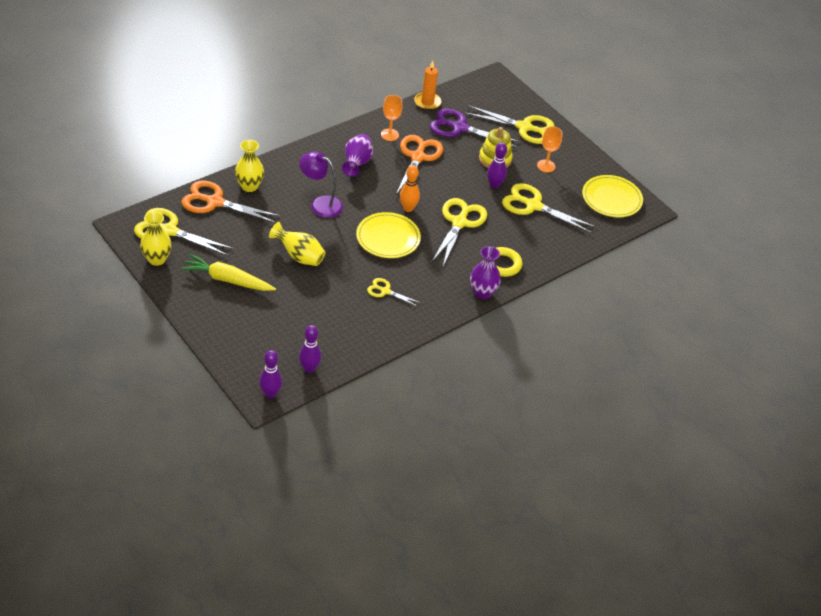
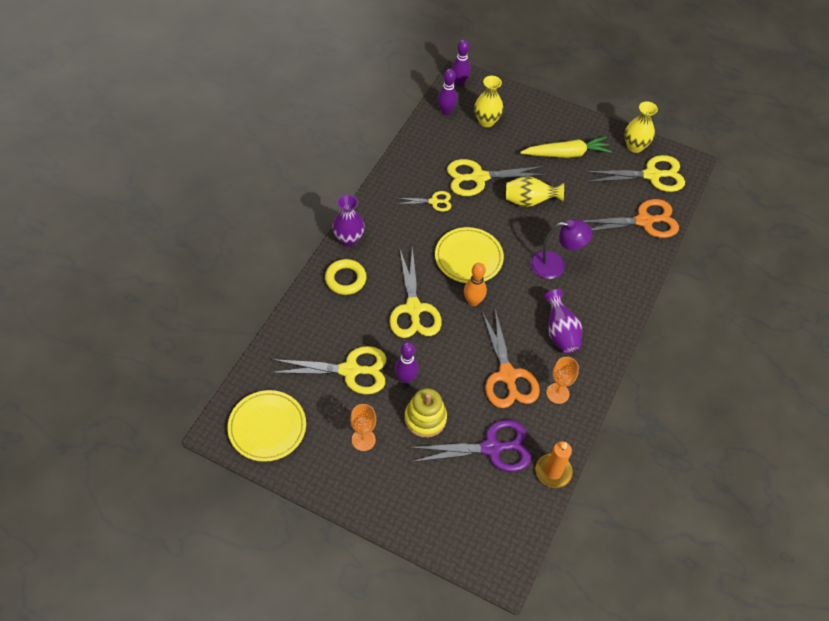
camera: 155 degrees right, 10 degrees up
yellow vase [235,140,264,192] -> yellow vase moved to [474,76,503,127]
yellow scissors [465,105,555,144] -> yellow scissors moved to [447,159,548,196]

